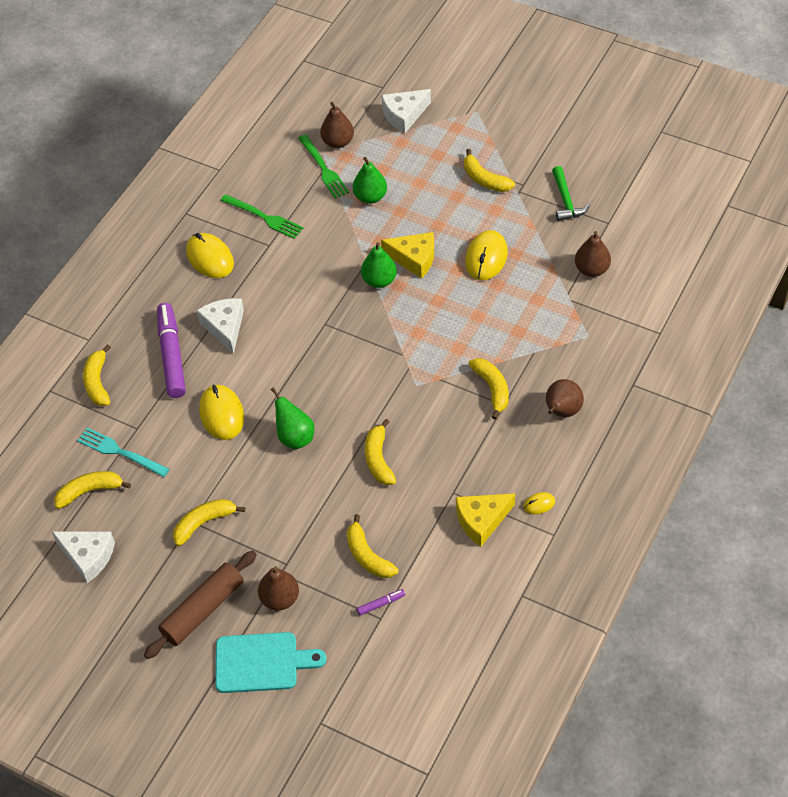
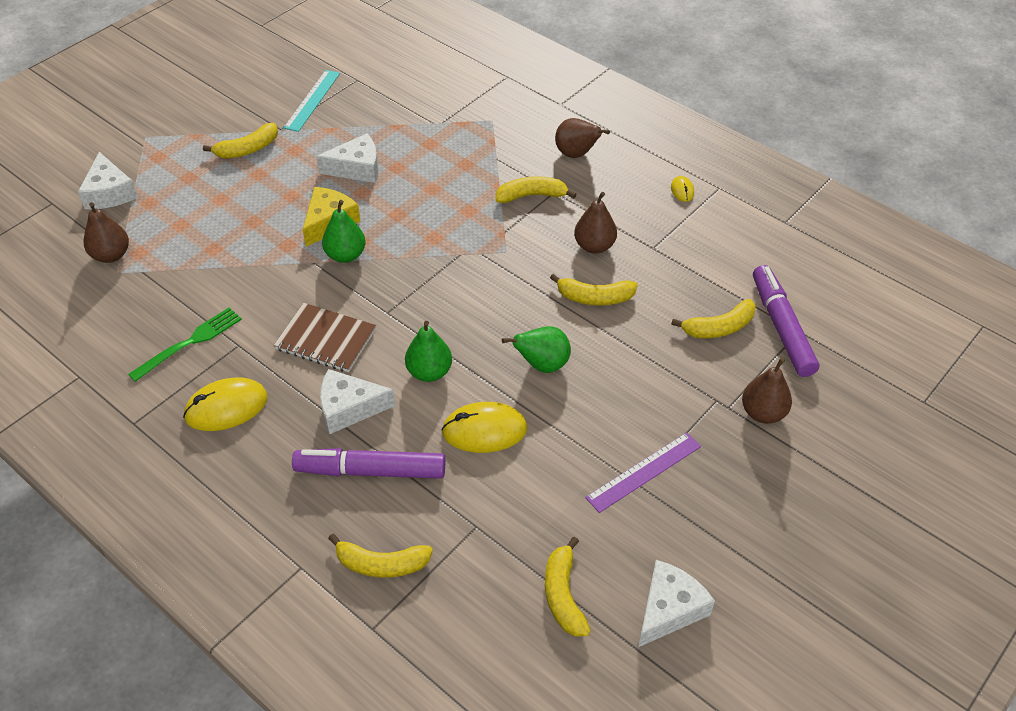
camera: 80 degrees left, 5 degrees down
turquoise fork [77,428,169,477] -> none
brown rolling pin [144,551,257,659] -> none
yellow banana [173,499,245,546] -> purple ruler [585,432,701,513]
turquoise cutting board [215,632,326,693] -> none
green fork [298,134,349,199] -> none
green pear [353,157,387,204] -> green pear moved to [405,321,452,382]
purple marker [357,589,405,615] -> purple marker [753,265,819,377], size x2.42
yellow cheese [456,493,515,547] -> none
yellow mouse [465,230,508,280] -> white cheese [316,133,379,183]
green hammer [552,166,590,221] -> turquoise ruler [284,70,340,132]
brown pear [575,231,611,277] -> brown pear moved to [574,192,617,254]
none -> brown notebook [274,303,376,372]

